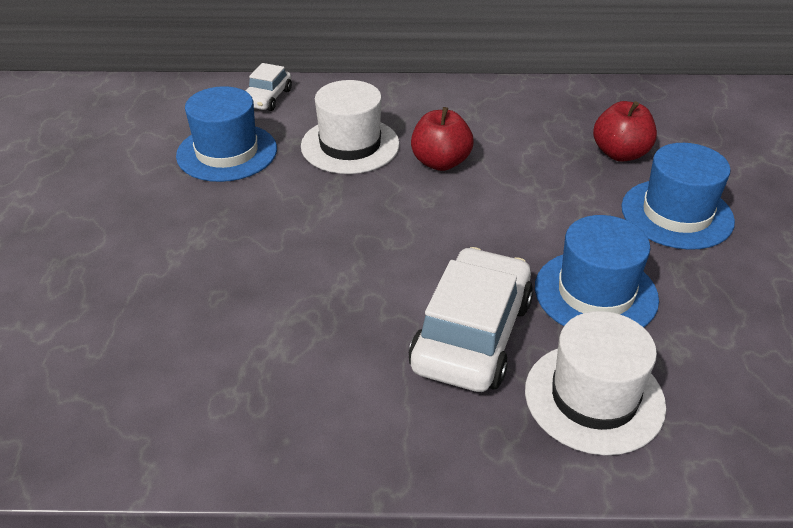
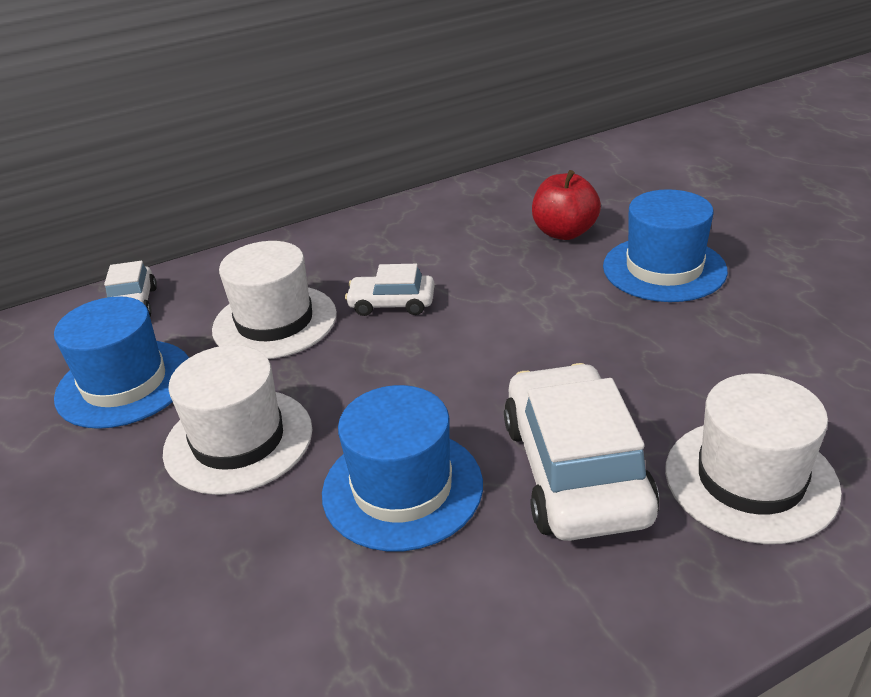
camera: 25 degrees left, 5 degrees down
red apple [411,107,473,171] -> white car [345,264,435,316]
blue hat [535,215,659,328] -> blue hat moved to [322,385,483,551]
none -> white hat [163,345,312,495]

